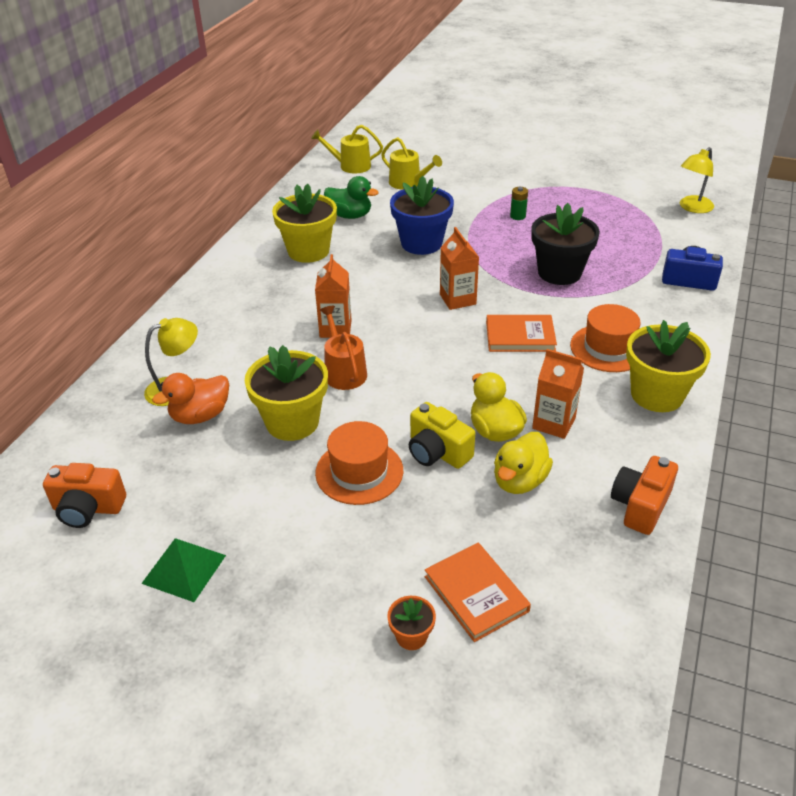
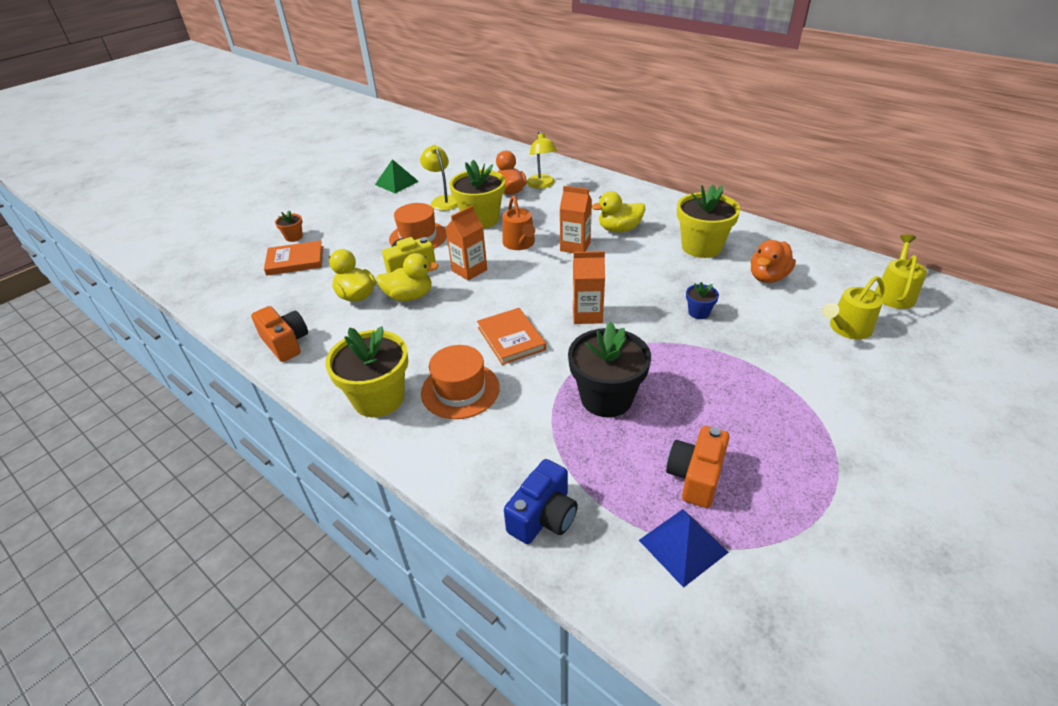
camera: 110 degrees right, 0 degrees up
orange camera [43,463,126,528] -> orange camera moved to [666,426,730,508]
orange watering can [320,306,367,390] -> orange watering can turned 75 degrees clockwise [502,196,535,250]
green duck [324,176,378,219] -> orange duck [751,240,796,283]
blue flower pot [390,176,454,255] -> blue flower pot [686,282,719,319], size x0.47
orange book [486,315,557,352] -> orange book turned 45 degrees counterclockwise [477,308,546,365]
green battery [510,187,528,220] -> none
orange carton [532,349,584,439] -> orange carton moved to [446,206,487,281]
yellow lamp [680,147,714,213] -> yellow lamp moved to [420,145,458,211]
none -> yellow duck [592,191,645,232]
none -> blue pyramid [639,509,729,588]

